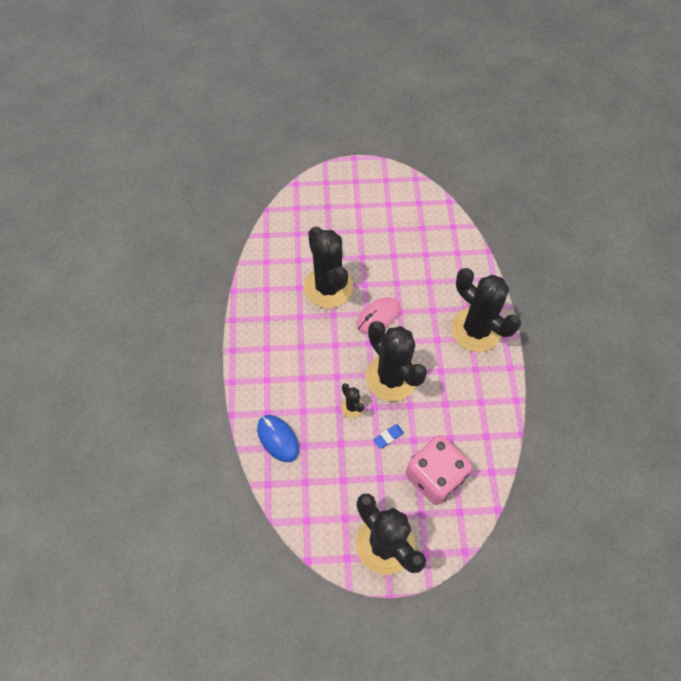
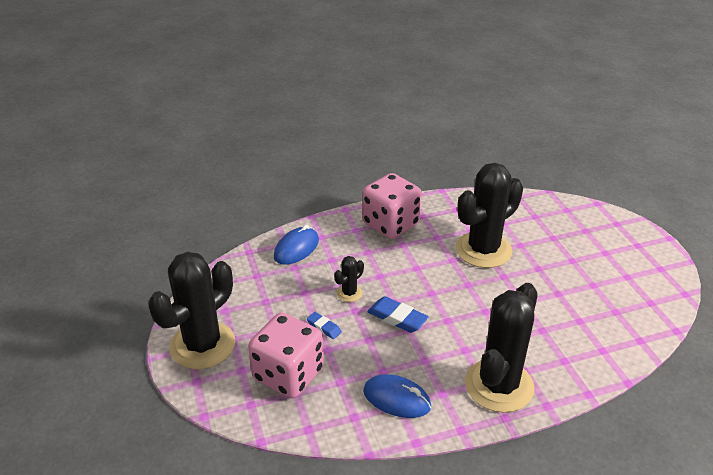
camera: 75 degrees right, 25 degrees down
pink mouse [357,297,400,334] -> none
black cactus [366,321,427,401] -> blue eraser [367,296,429,333]
none -> pink dice [362,173,422,239]
none -> blue mouse [363,374,431,418]

